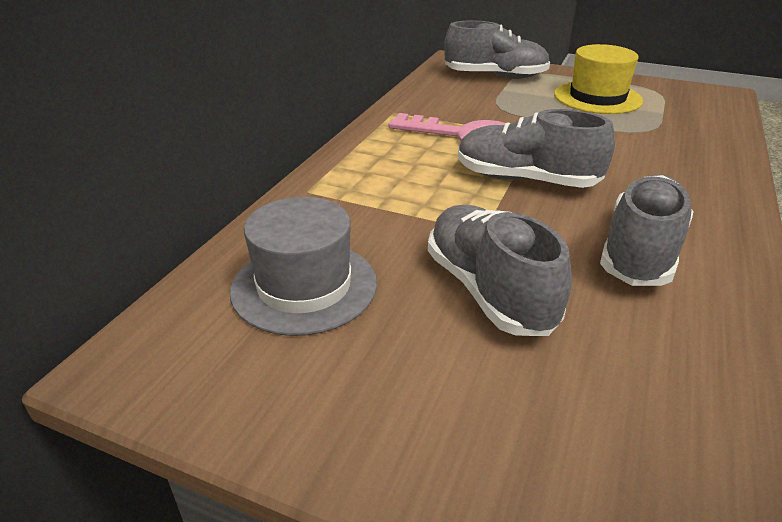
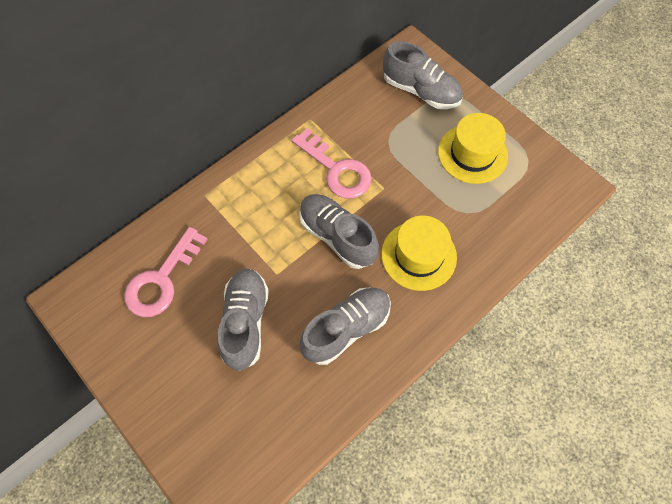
camera: 25 degrees right, 30 degrees up
grey hat [230,197,377,336] -> pink key [124,227,207,317]
none -> yellow hat [381,216,457,291]

